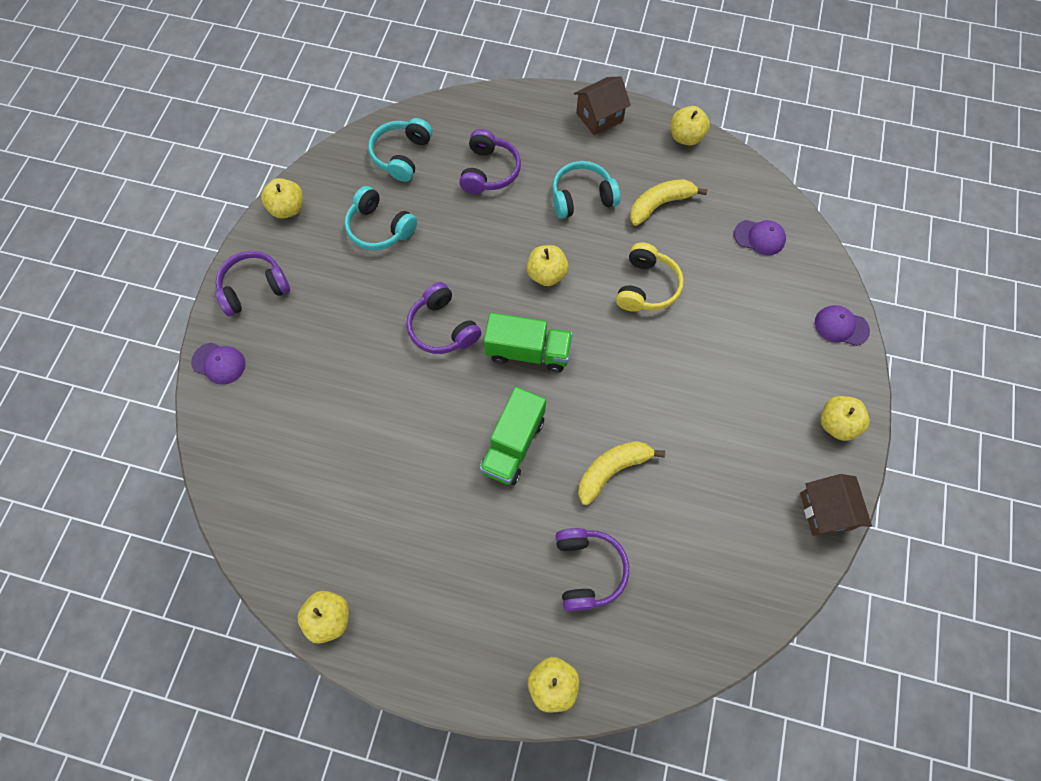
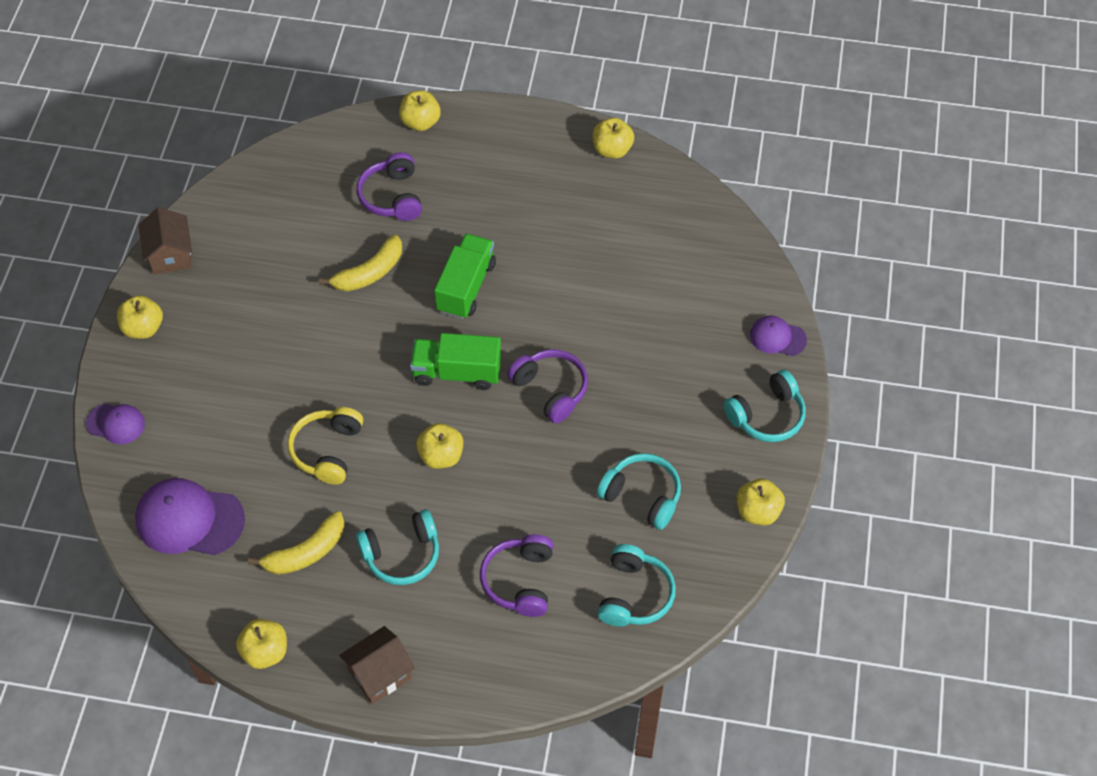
camera: 175 degrees right, 10 degrees down
purple headphones [215,251,290,316] -> turquoise headphones [723,370,806,442]
purple cap [734,220,786,255] -> purple cap [135,478,245,555], size x1.80

